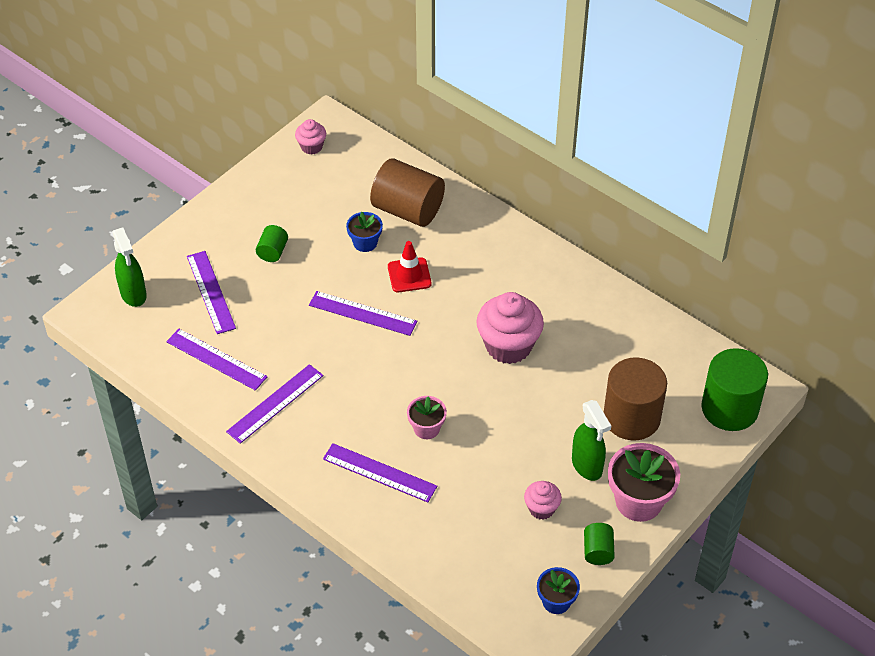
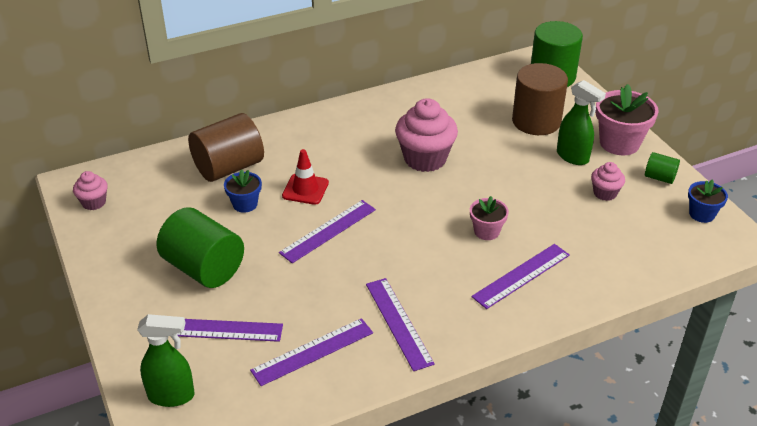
camera: 65 degrees left, 10 degrees down
green cylinder [256,225,288,262] -> green cylinder [157,207,244,288], size x2.08
green spray bottle [572,400,611,481] -> green spray bottle turned 45 degrees clockwise [557,80,606,165]

